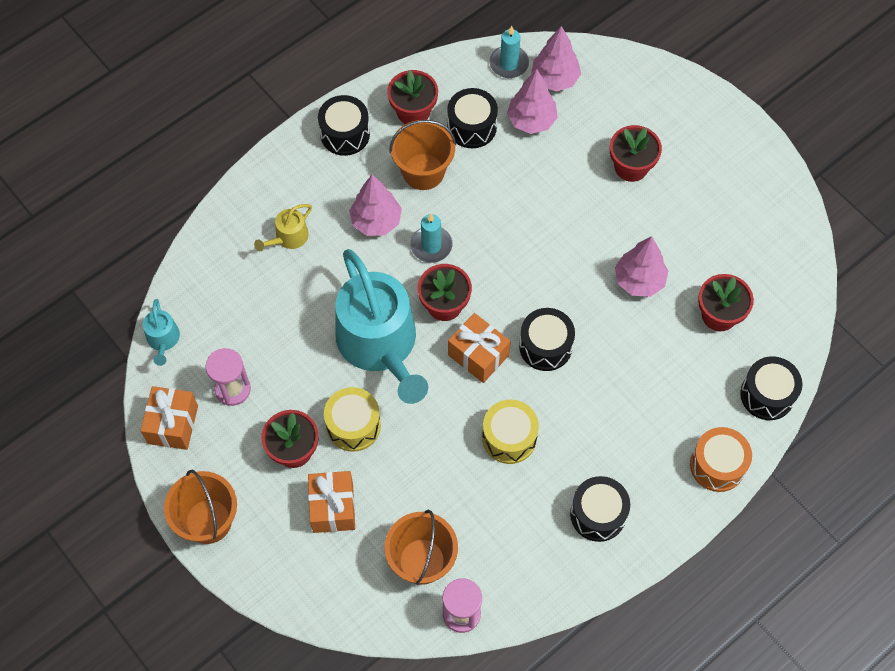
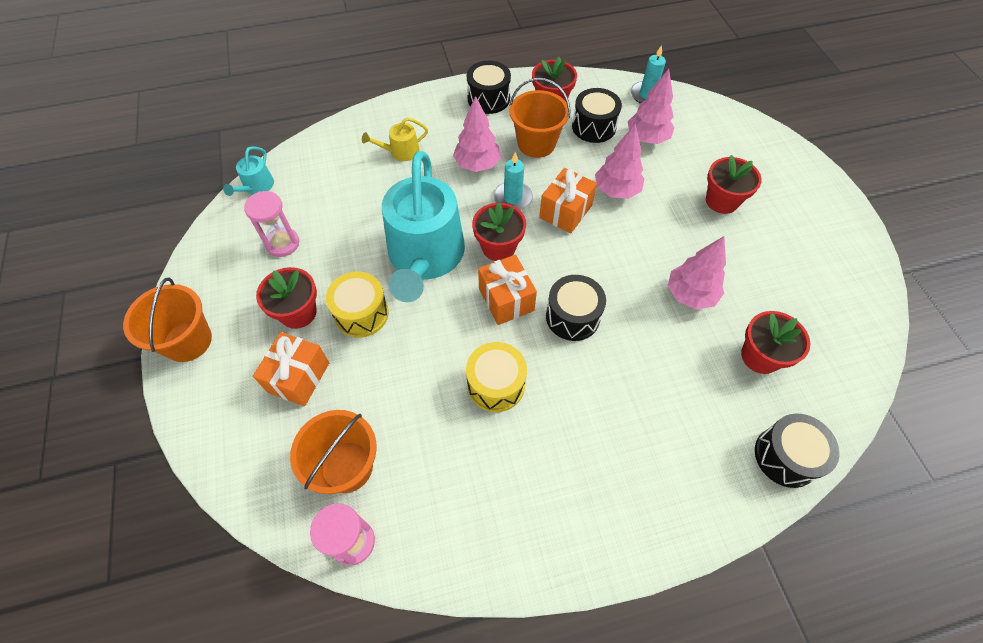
camera: 25 degrees right, 5 degrees down
orange gift [140,386,198,450] -> orange gift moved to [539,168,597,234]
pink tree [531,26,581,92] -> pink tree moved to [595,124,645,199]
black drum [570,476,630,542] -> none
orange drum [690,427,752,492] -> none

